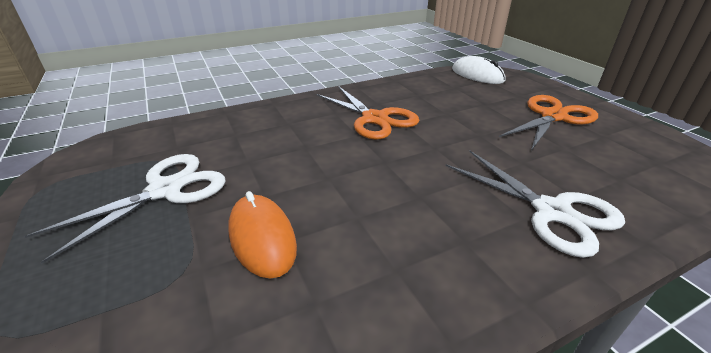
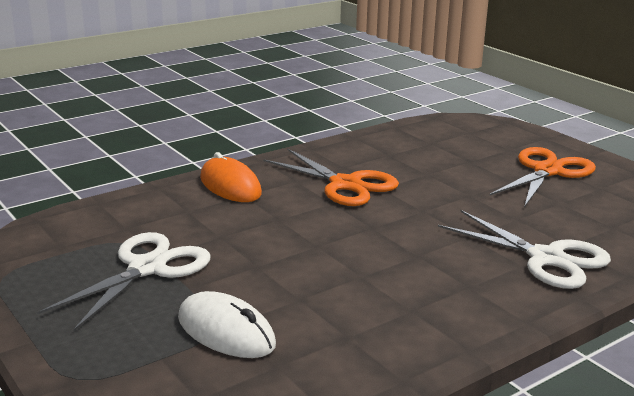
camera: 10 degrees left, 10 degrees down
orange mouse [228,191,297,279] -> orange mouse moved to [200,152,262,202]
white mouse [452,56,505,84] -> white mouse moved to [178,291,276,358]

